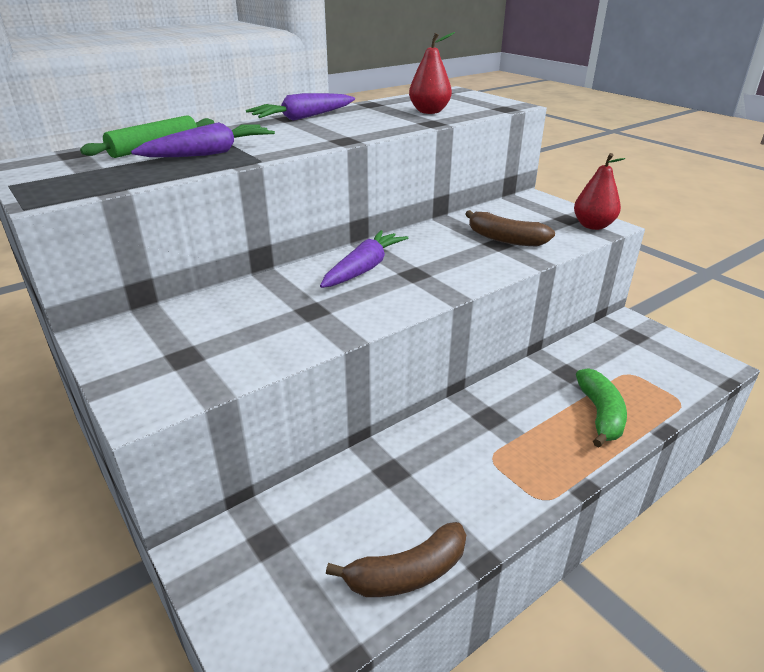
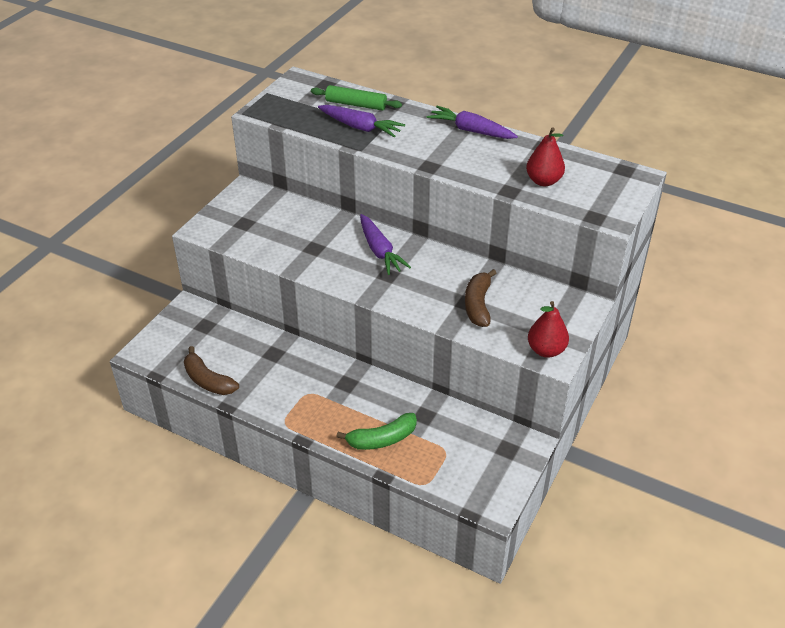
camera: 65 degrees right, 10 degrees up
purple carrot [320,230,408,288] -> purple carrot turned 60 degrees clockwise [360,214,411,275]

